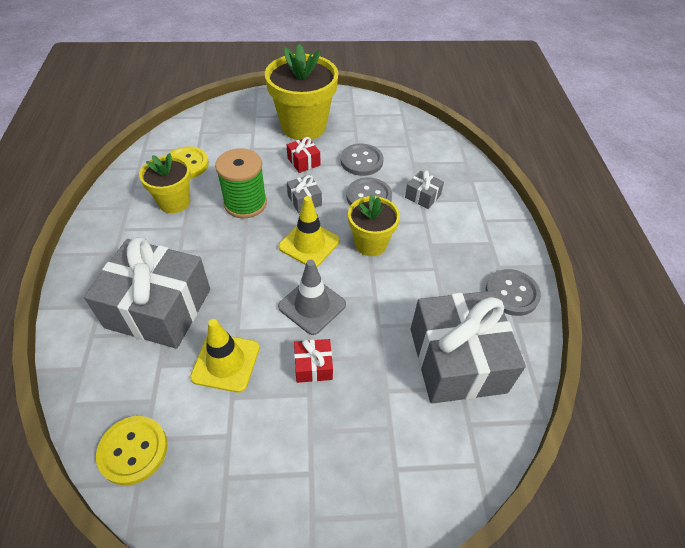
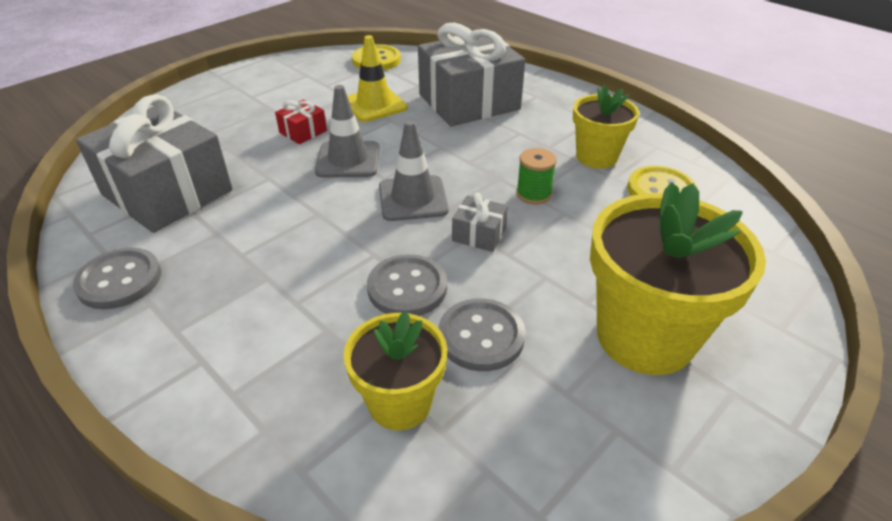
camera: 140 degrees right, 10 degrees down
green spool [215,148,267,218] -> green spool [516,148,557,204], size x0.58
yellow traffic cone [278,196,340,267] -> grey traffic cone [379,120,449,221]
red gift [287,137,320,173] -> none
yellow flower pot [348,194,400,256] -> yellow flower pot moved to [344,311,447,430]
grey gift [405,170,444,209] -> none

